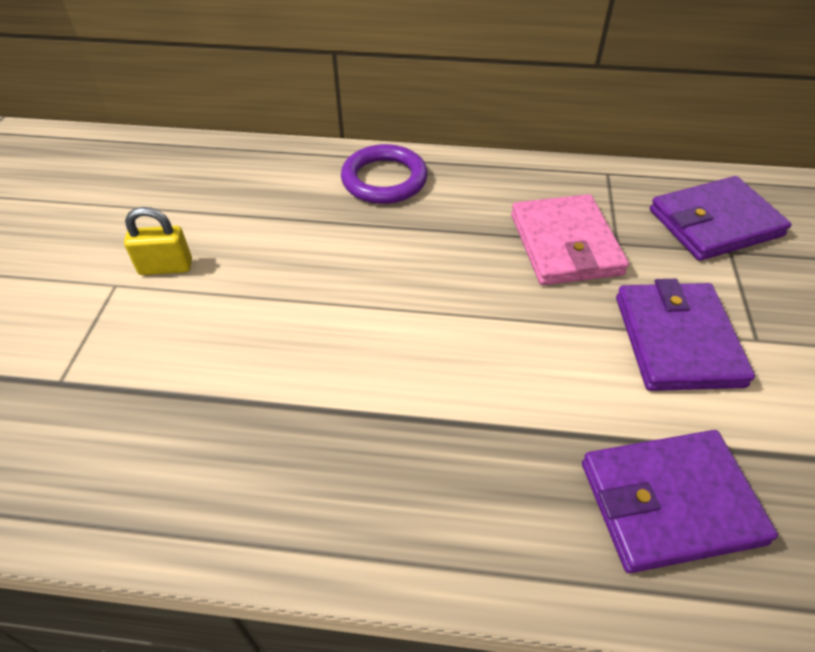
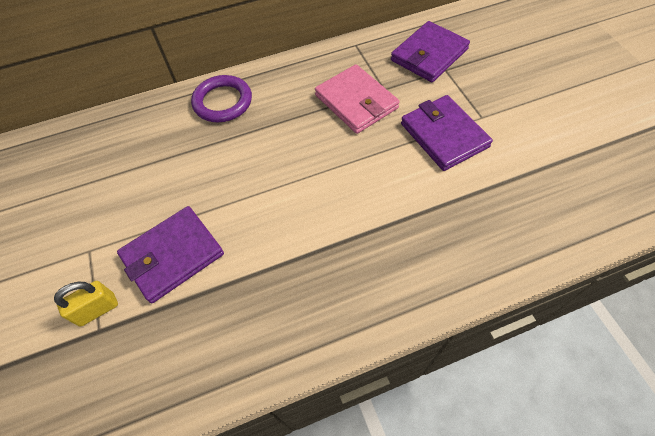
camera: 25 degrees left, 10 degrees up
yellow padlock [124,207,192,275] -> yellow padlock moved to [54,281,118,327]
purple wallet [582,430,778,573] -> purple wallet moved to [117,206,224,303]

